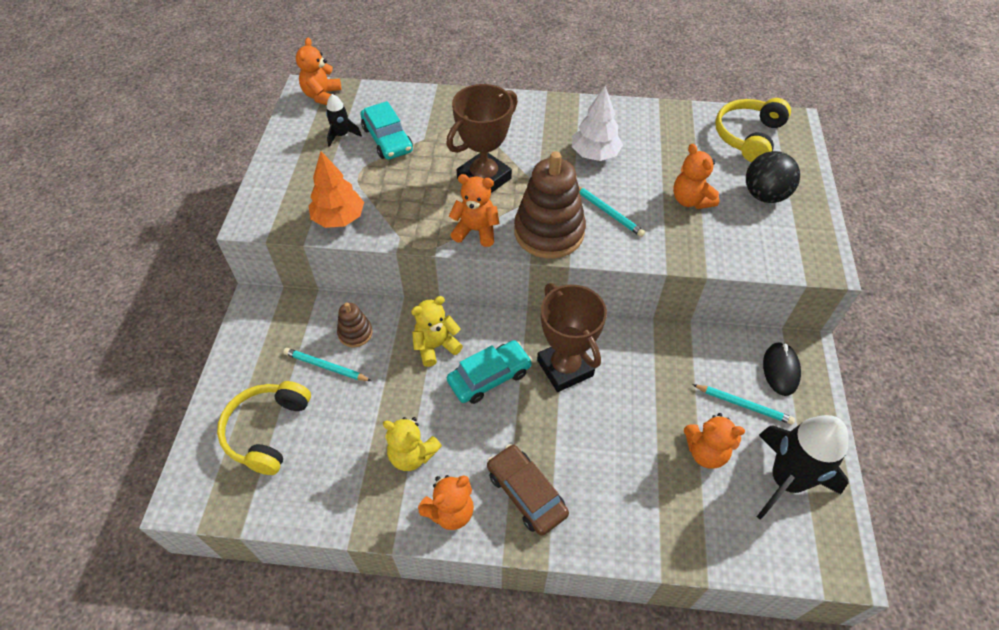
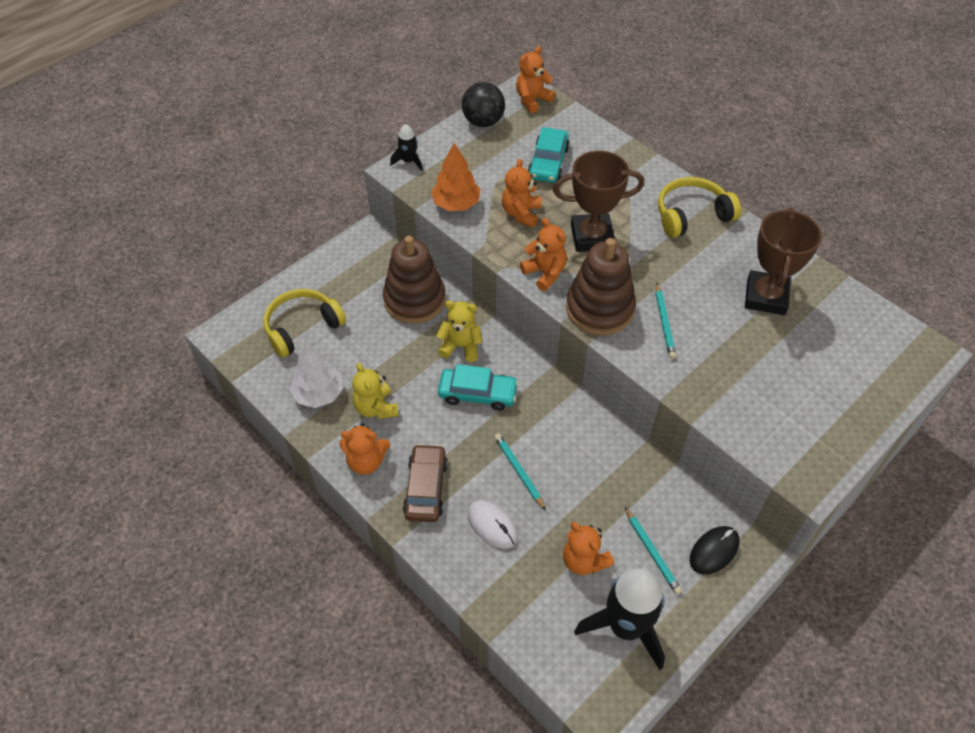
camera: 40 degrees right, 0 degrees up
turquoise pencil [283,348,372,381] -> turquoise pencil moved to [494,433,546,510]
black rocket [326,94,362,147] -> black rocket moved to [390,124,423,171]
brown stacking toy [337,303,373,347] -> brown stacking toy [383,236,446,324], size x2.01
brown trophy [537,283,607,392] -> brown trophy moved to [745,208,822,315]
white tree [572,86,623,161] -> white tree moved to [290,343,343,408]
orange teddy bear [673,144,719,209] -> orange teddy bear moved to [502,158,542,228]
yellow headphones [715,98,791,162] -> yellow headphones moved to [658,177,741,238]
black ball [746,151,800,203] -> black ball moved to [462,82,505,127]
none -> white mouse [467,500,518,549]

